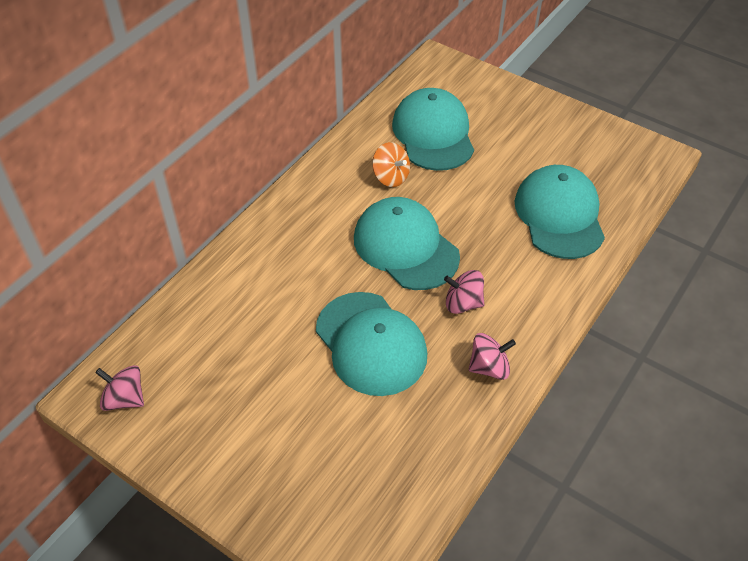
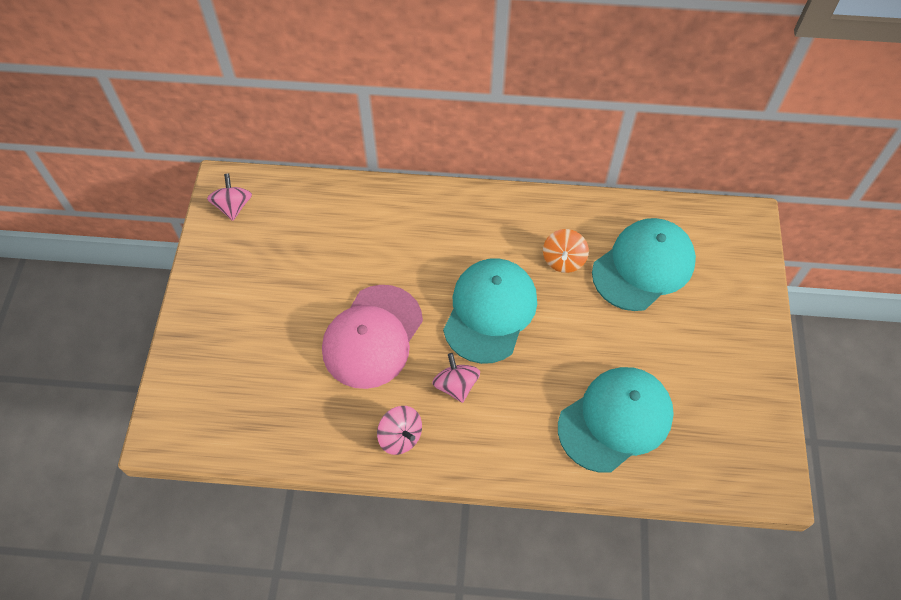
camera: 60 degrees right, 10 degrees up
turquoise cap [316,292,427,396] -> pink cap [322,285,423,389]

